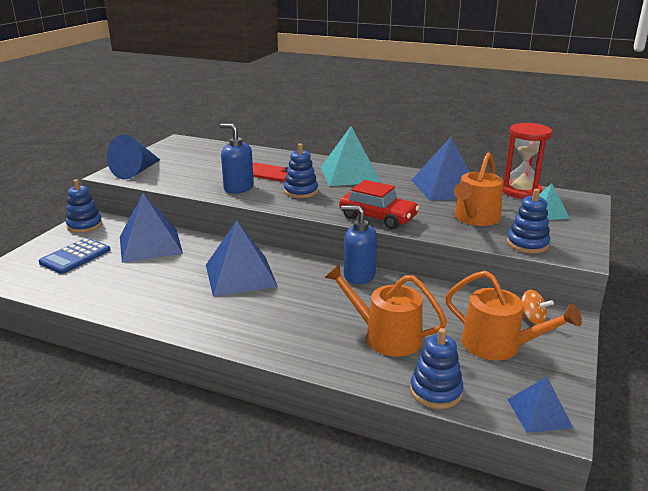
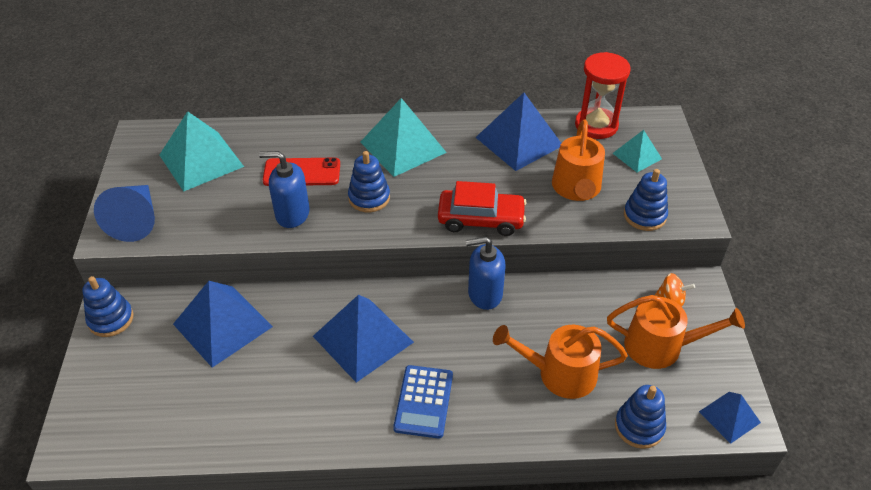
camera: 25 degrees left, 20 degrees up
blue calculator [39,238,110,274] -> blue calculator moved to [393,365,453,439]
none -> turquoise pyramid [160,111,244,191]

